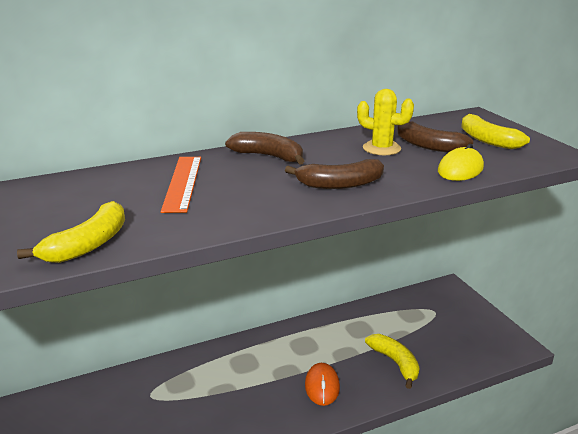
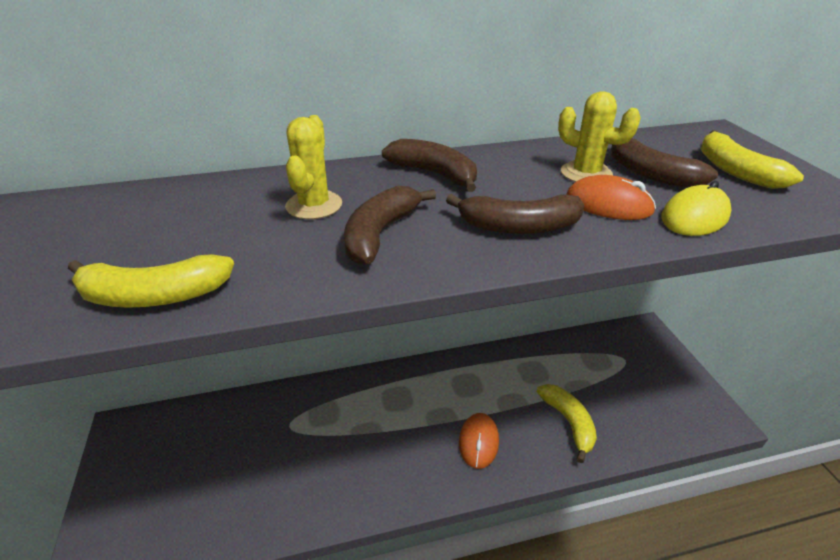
camera: 10 degrees right, 10 degrees up
yellow banana [17,201,125,263] -> yellow banana turned 45 degrees clockwise [68,254,234,308]
orange ruler [161,157,201,213] -> yellow cactus [285,115,342,219]
none -> brown banana [344,186,436,265]
none -> orange mouse [566,175,656,220]

